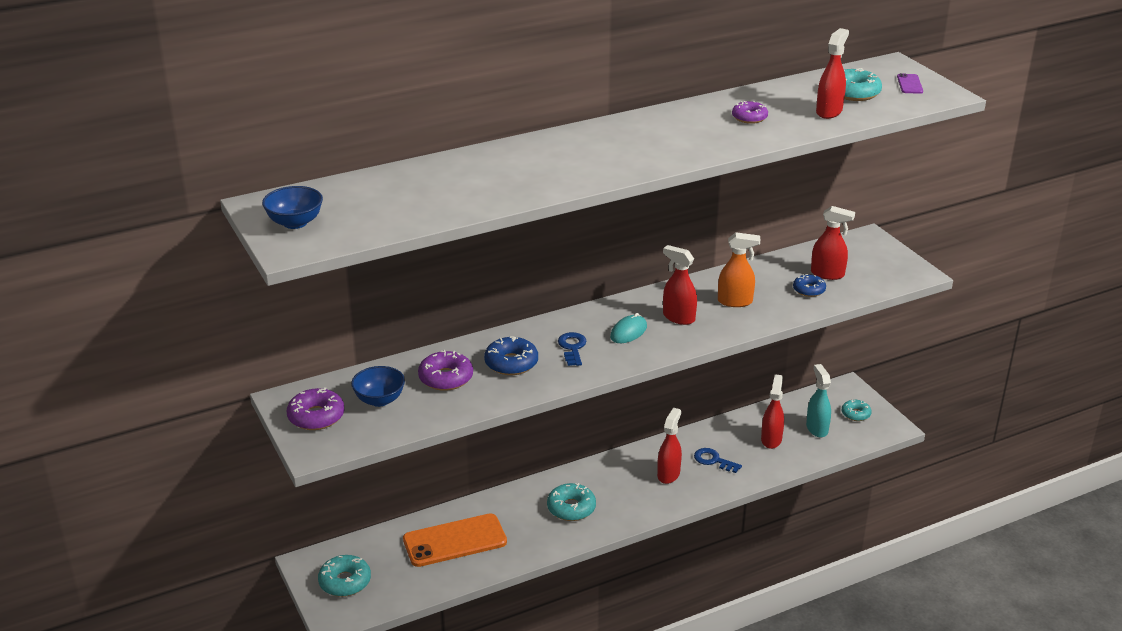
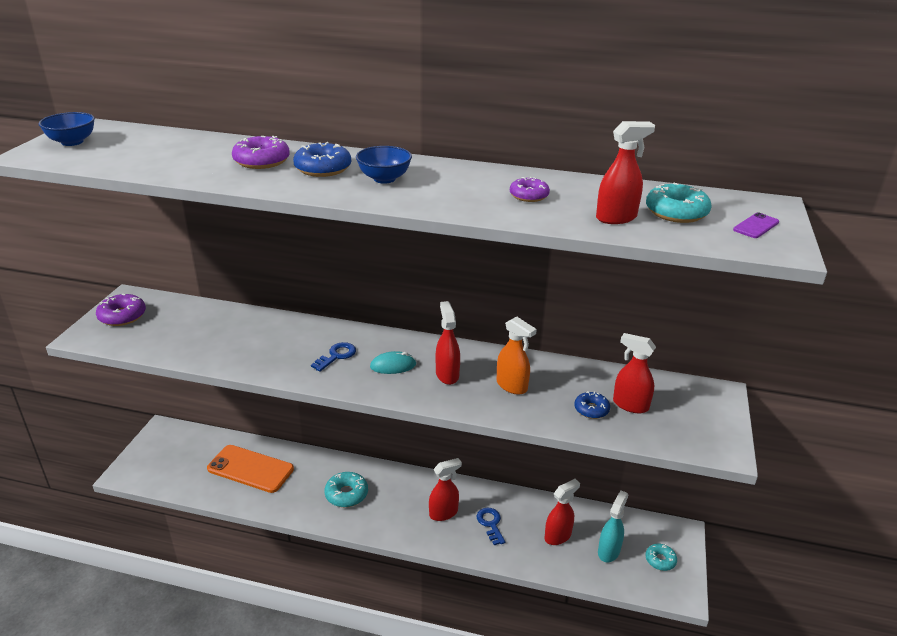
camera: 40 degrees right, 0 degrees up
turquoise donut [318,555,371,597] -> none
blue bowl [351,366,405,407] -> blue bowl moved to [356,146,412,183]
purple donut [418,350,473,391] -> purple donut moved to [232,136,290,169]
blue donut [484,336,538,375] -> blue donut moved to [293,142,351,177]
red spray bottle [811,206,855,280] -> red spray bottle turned 150 degrees clockwise [613,333,656,413]

